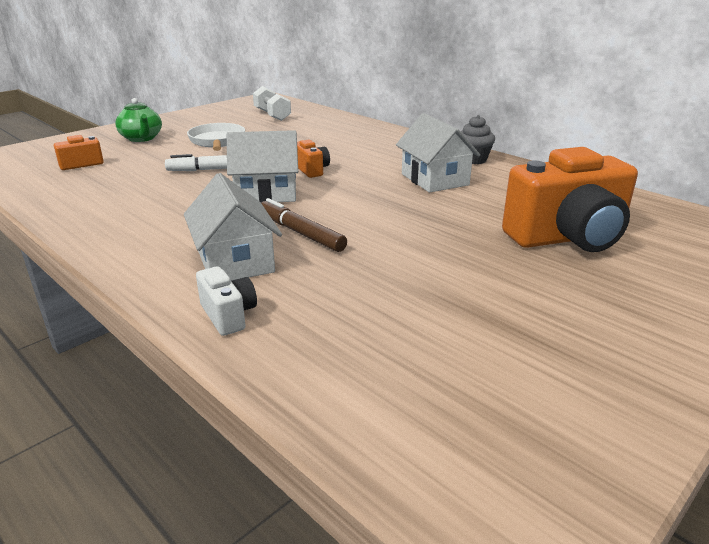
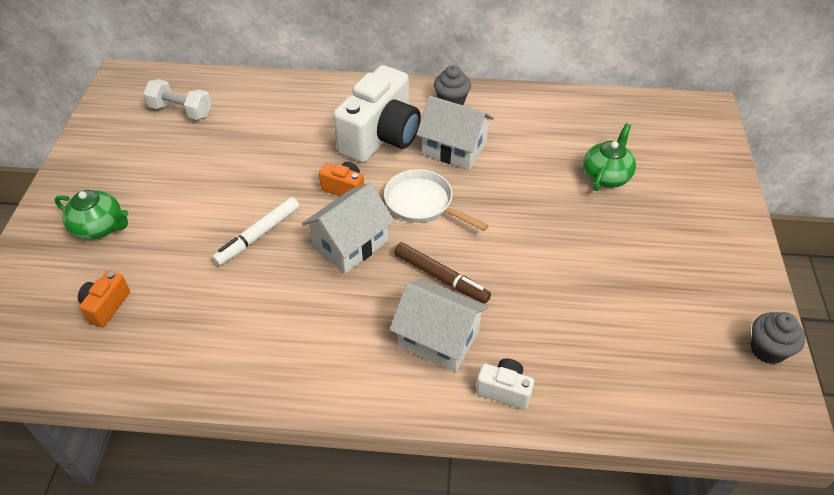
camera: 40 degrees left, 20 degrees up
white pan [187,123,245,151] -> white pan moved to [384,169,489,231]
brown marker [261,198,347,252] -> brown marker turned 150 degrees counterclockwise [394,242,491,304]
orange camera [502,147,638,252] -> green teapot [583,123,636,191]
none -> white camera [333,65,421,163]
none -> grey cupcake [751,312,805,364]

